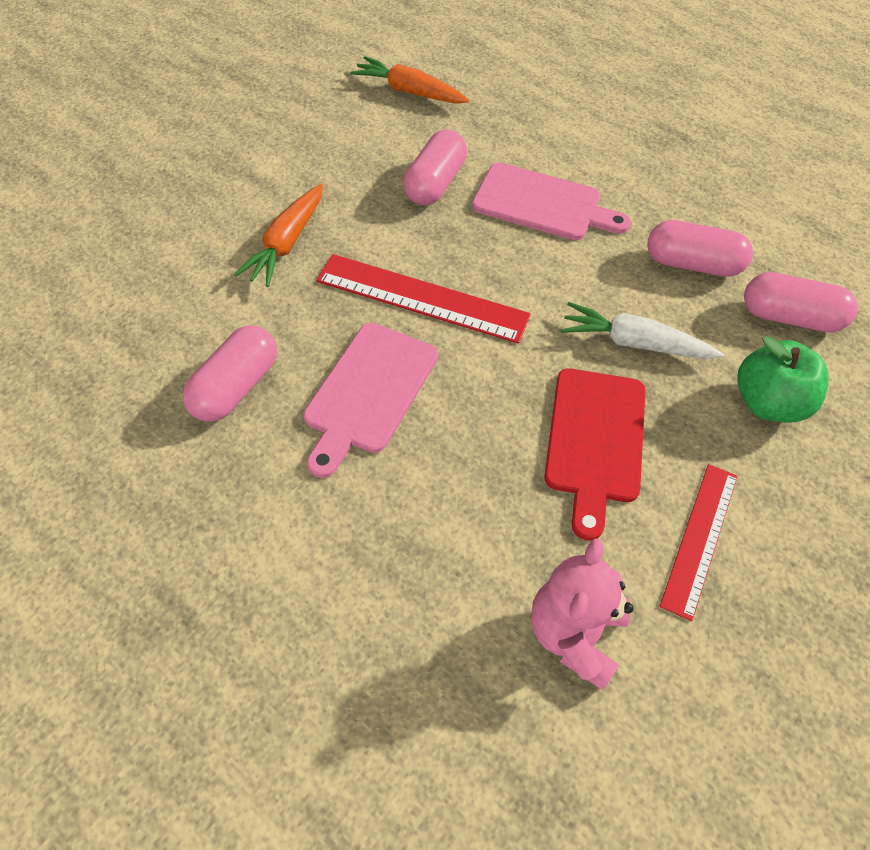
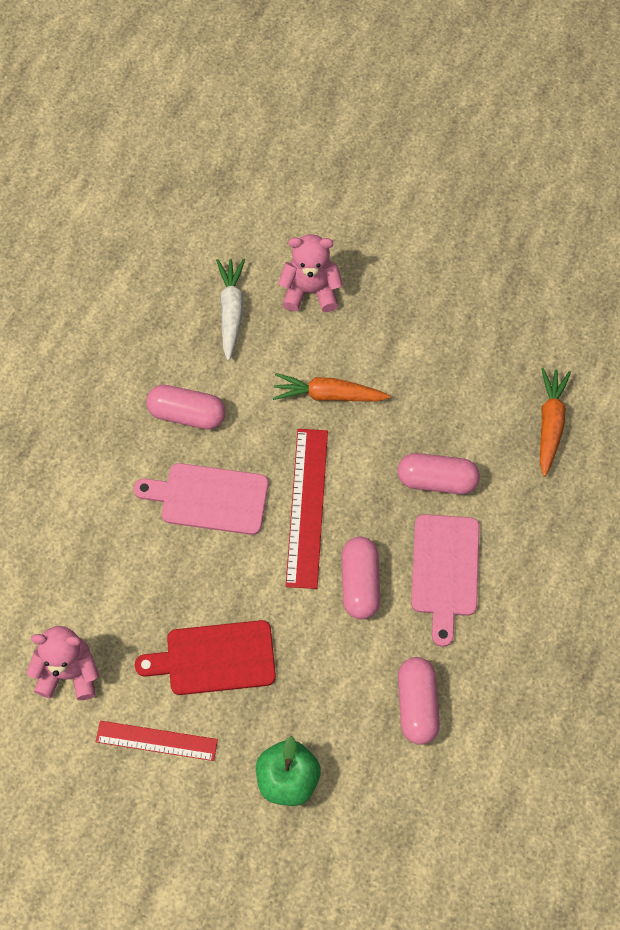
camera: 75 degrees right, 10 degrees up
white carrot [561,302,724,359] -> white carrot moved to [216,259,245,361]
pink capsule [744,272,858,333] -> pink capsule moved to [341,537,380,619]
none -> pink teddy bear [278,234,343,312]

